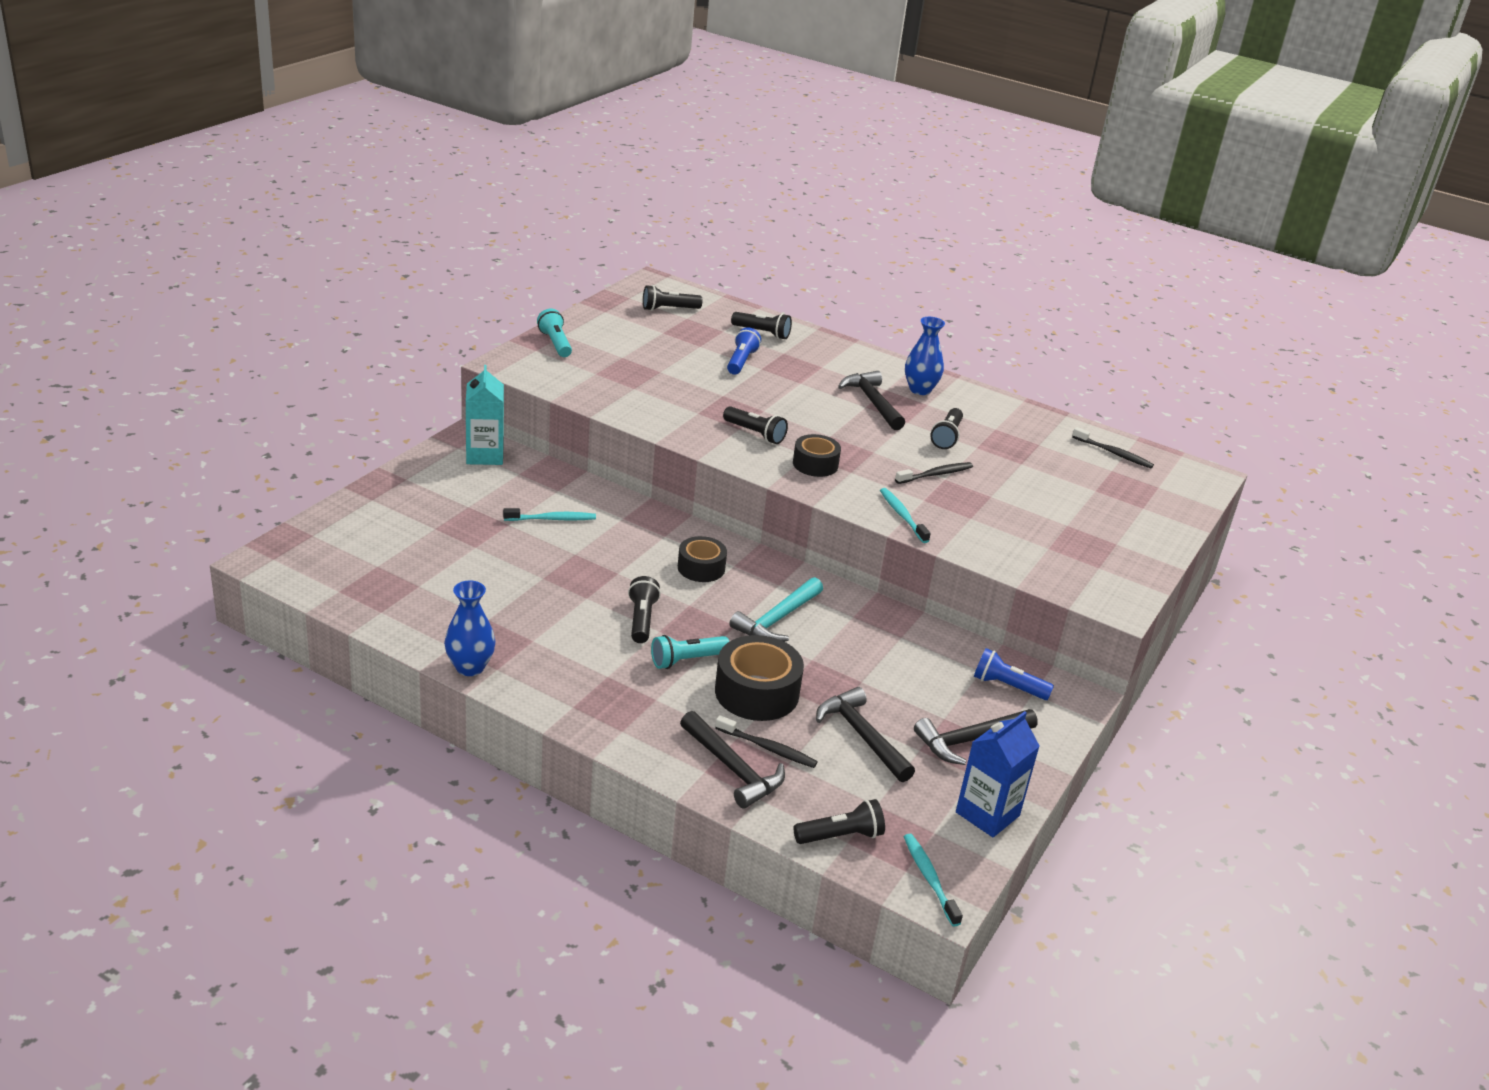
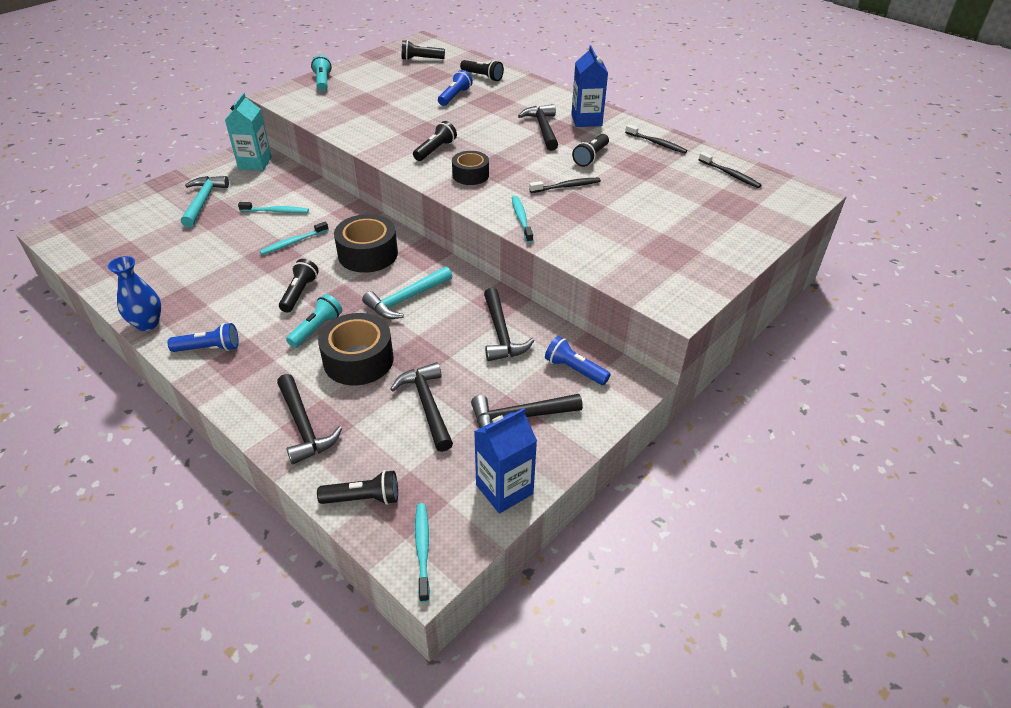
camera: 15 degrees right, 10 degrees up
turquoise flashlight [651,635,729,669] -> turquoise flashlight turned 135 degrees clockwise [286,294,342,348]
black tape [678,536,727,582] -> black tape [334,214,398,273], size x1.60
black toothbrush [715,715,818,768] -> black toothbrush moved to [625,124,687,153]
black flashlight [723,406,788,444] -> black flashlight turned 105 degrees counterclockwise [413,121,457,161]
blue vase [905,317,945,395] -> blue carton [571,45,608,127]
none -> blue flashlight [168,323,239,352]
none -> turquoise hammer [181,176,229,227]
none -> turquoise toothbrush [259,222,329,255]
none -> black hammer [484,288,534,361]

